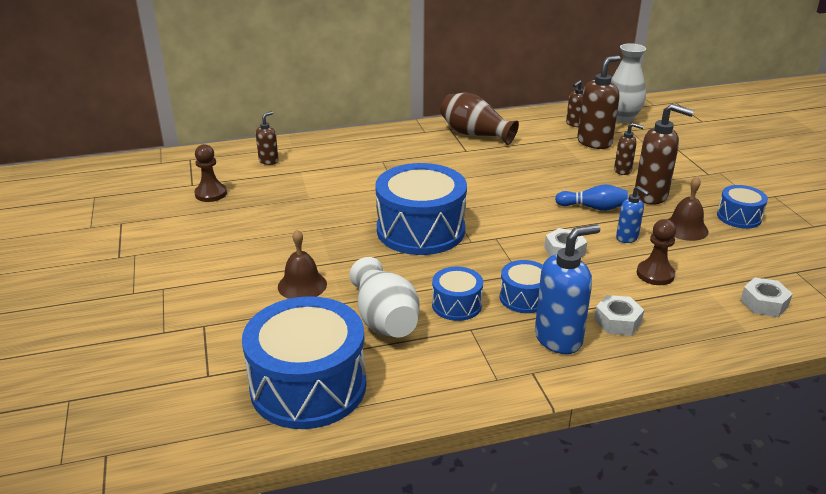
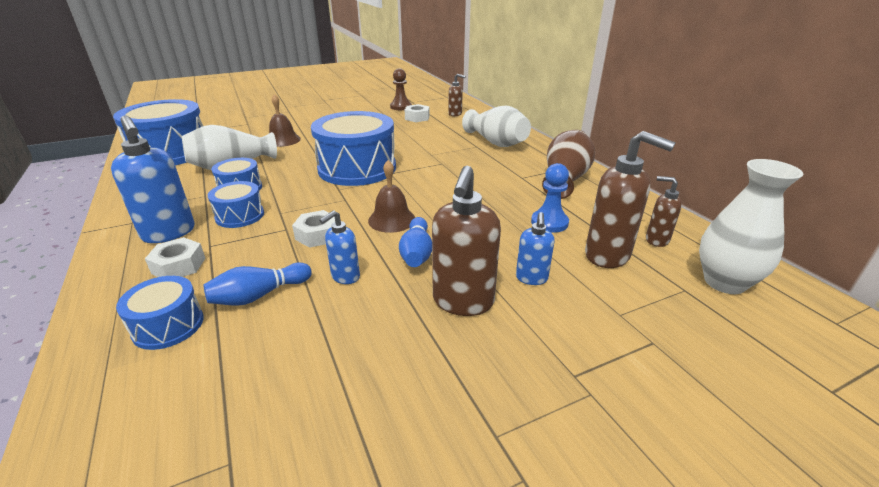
camera: 80 degrees right, 0 degrees up
brown soap dispenser [614,123,644,175] -> blue soap dispenser [516,212,555,285]
brown pawn [637,219,676,285] -> blue bowling pin [203,262,312,306]
brown bell [668,176,708,241] -> brown bell moved to [368,160,416,233]
blue drum [717,185,768,229] -> blue drum moved to [116,276,204,350]
white nut [741,277,793,317] -> white nut moved to [405,104,430,122]
none -> white vase [462,106,531,147]
none -> blue pawn [531,163,569,233]

